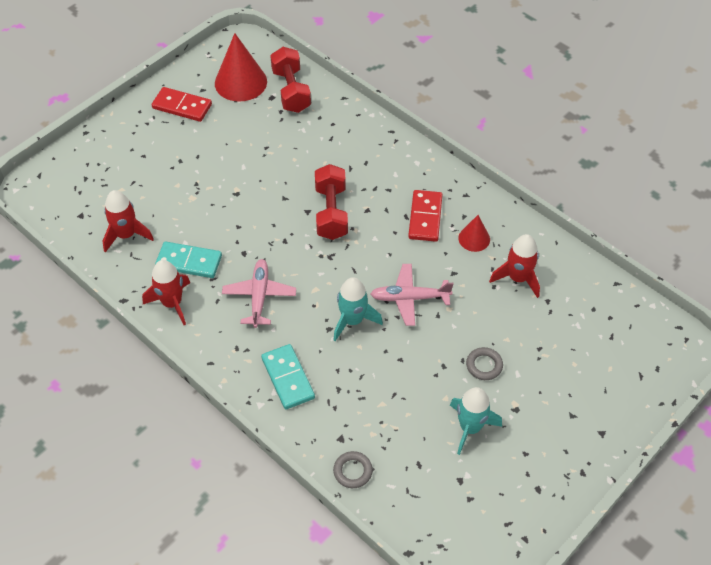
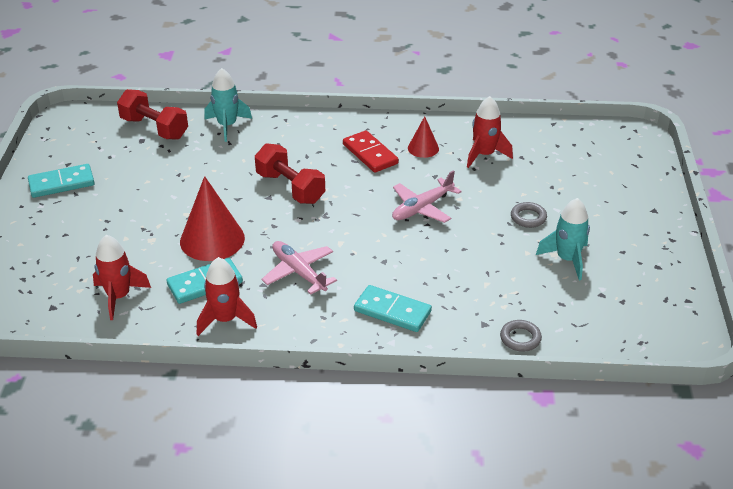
camera: 40 degrees left, 15 degrees down
red domino [152,87,212,122] -> turquoise domino [28,164,95,198]
red cone [215,33,267,102] -> red cone moved to [180,176,245,261]
turquoise rocket [333,277,383,341] -> turquoise rocket moved to [204,68,252,142]

